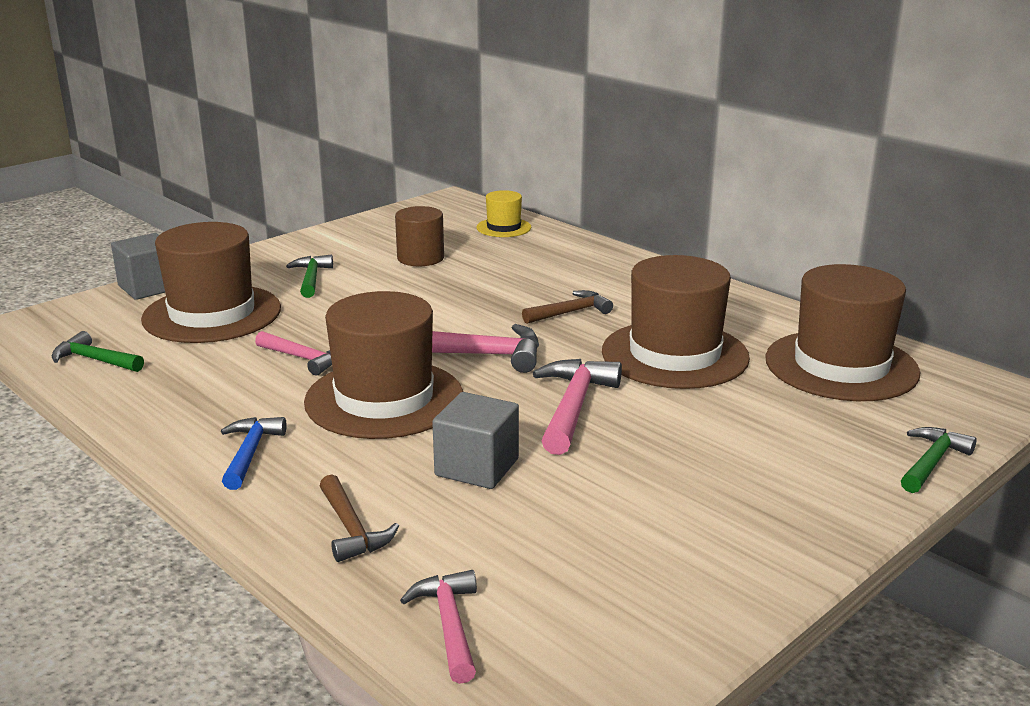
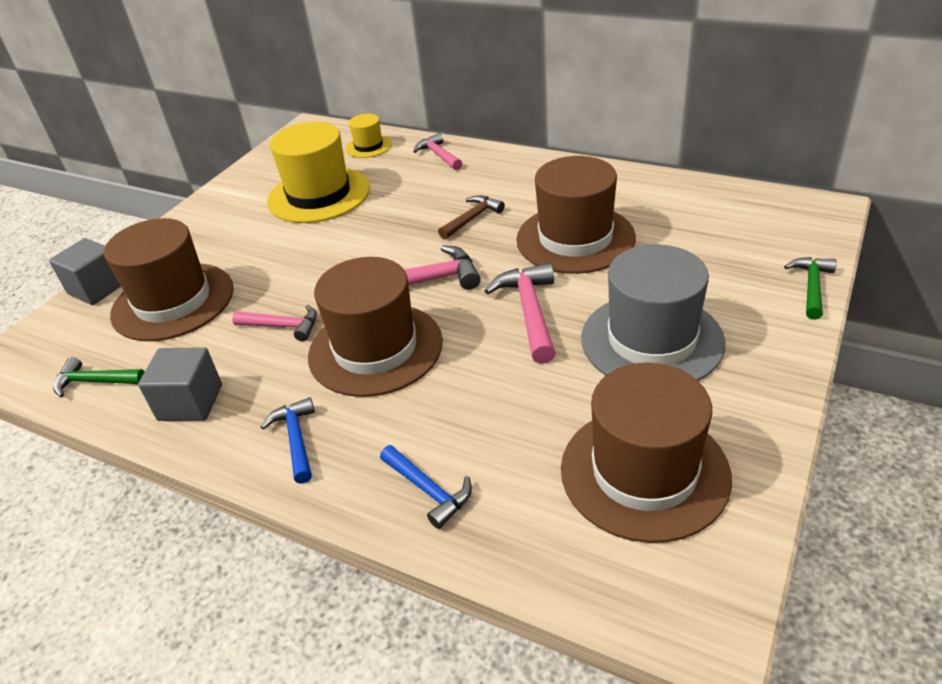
camera: 15 degrees left, 15 degrees up
green hammer [286,255,333,298] -> none
brown hammer [320,474,399,562] -> blue hammer [380,445,472,529]
brown cylinder [395,206,444,266] -> yellow hat [267,122,370,223]
pink hammer [400,570,477,684] -> pink hammer moved to [413,133,462,170]
grey cube [432,392,519,489] -> grey cube moved to [138,347,222,421]
brown hat [765,264,920,401] -> brown hat moved to [561,363,732,543]
none -> grey hat [581,244,726,381]

